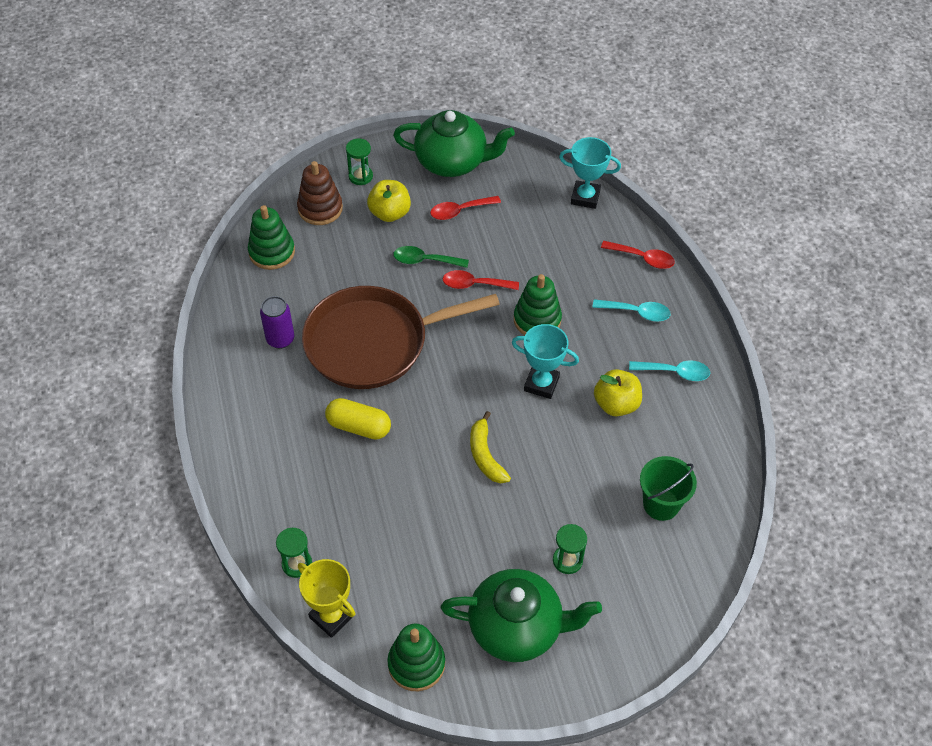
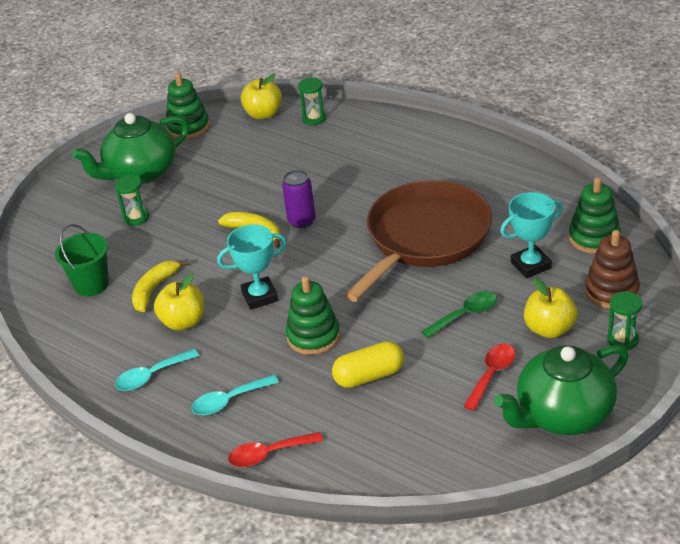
camera: 145 degrees right, 15 degrees down
purple can [260,296,294,349] -> purple can moved to [282,170,316,228]
yellow trophy [298,559,356,638] -> yellow apple [241,74,282,119]
yellow capsule [325,398,391,440] -> yellow capsule moved to [332,341,404,388]
red spoon [443,270,519,290] -> none
turquoise trophy [559,137,621,209] -> turquoise trophy moved to [500,192,563,278]
none -> yellow banana [132,259,189,312]

